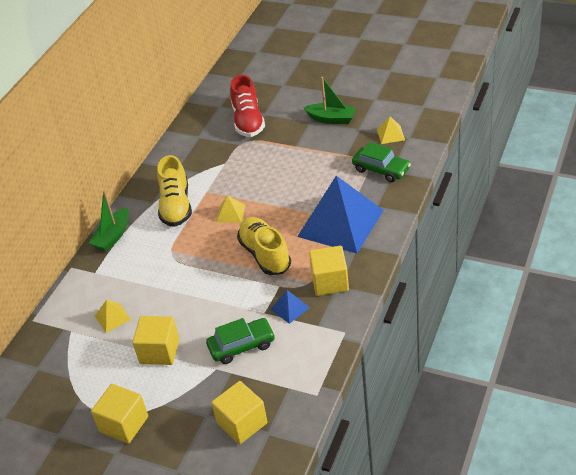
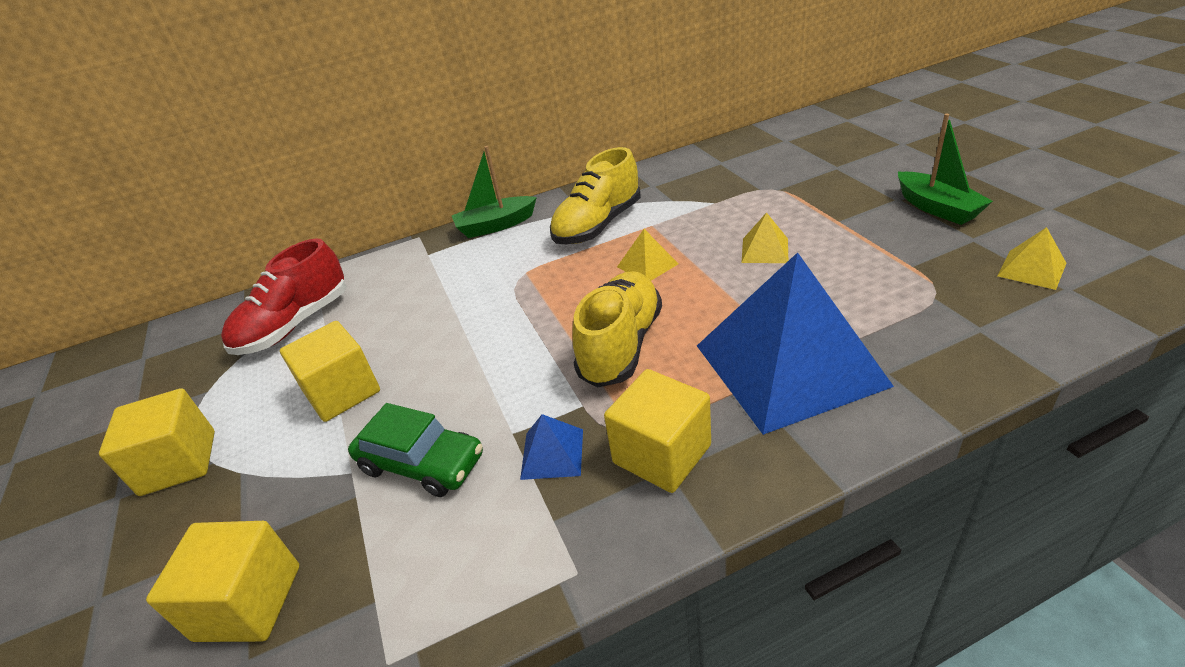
camera: 45 degrees right, 5 degrees down
yellow pyramid [95,300,131,333] -> yellow pyramid moved to [741,212,788,263]
red shoe [230,75,265,137] -> red shoe moved to [221,238,347,355]
green car [352,142,411,182] -> none

